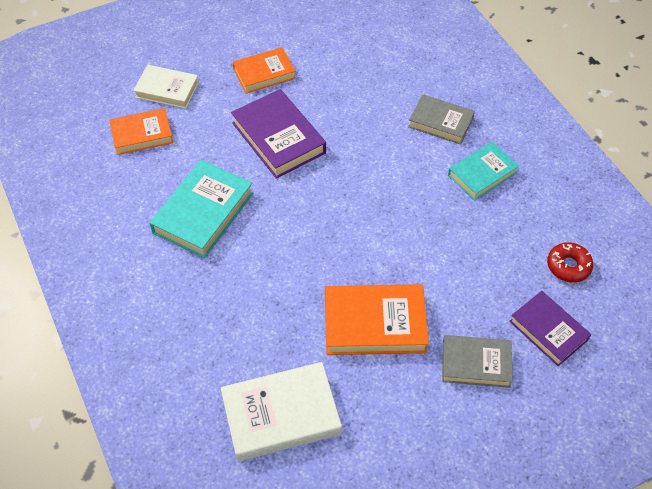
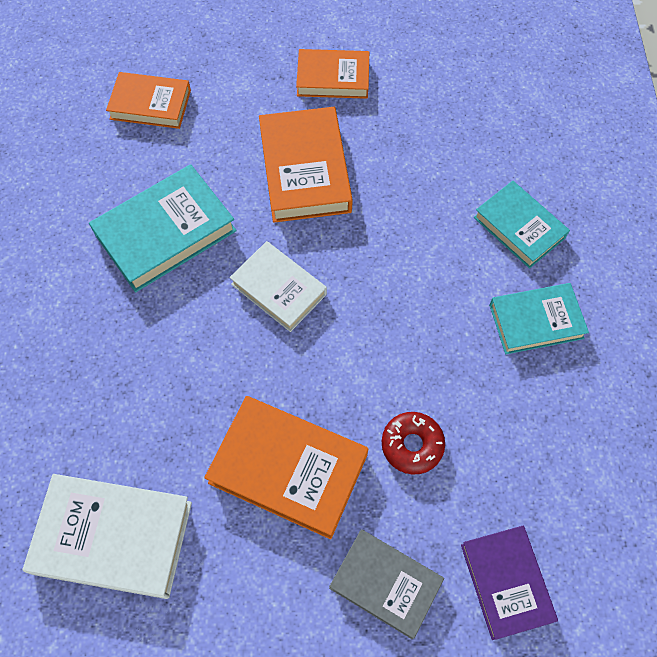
camera: 25 degrees right, 10 degrees up
white book [133,65,199,109] -> white book moved to [229,241,327,332]
purple book [231,89,326,179] -> orange book [259,107,353,223]
grey book [408,94,475,145] -> turquoise book [474,181,570,269]
red donut [547,242,593,283] -> red donut moved to [382,412,445,475]

